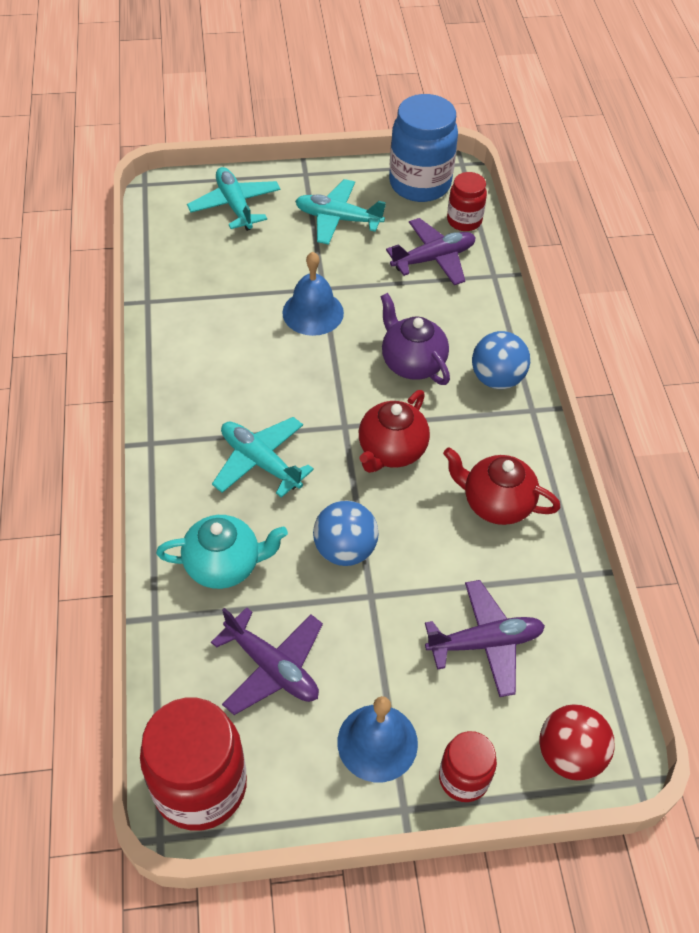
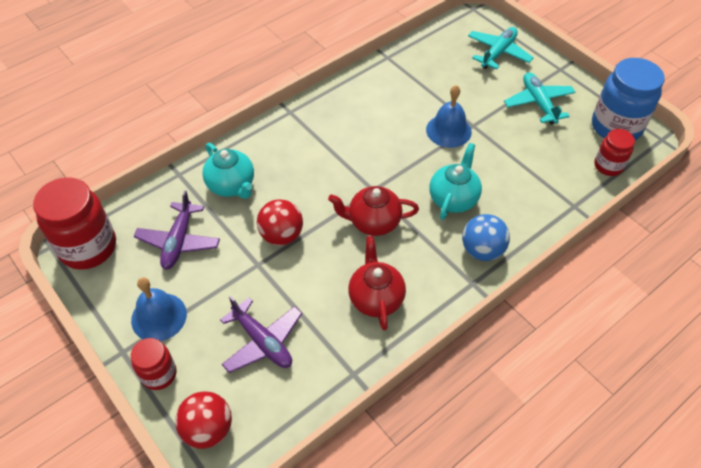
camera: 60 degrees right, 0 degrees up
turquoise plane [212,417,314,498] -> none
blue ball [313,500,379,566] -> red ball [257,199,303,246]
purple teapot [380,293,450,385] -> turquoise teapot [429,143,482,220]
purple plane [386,218,476,285] -> none

